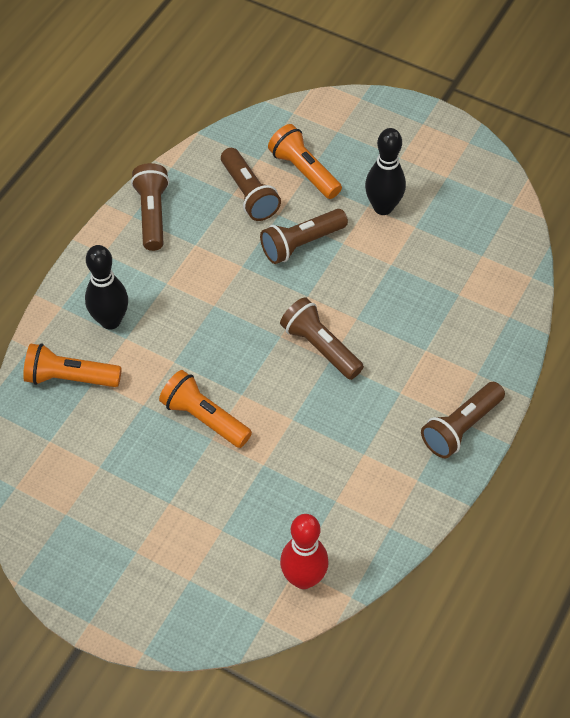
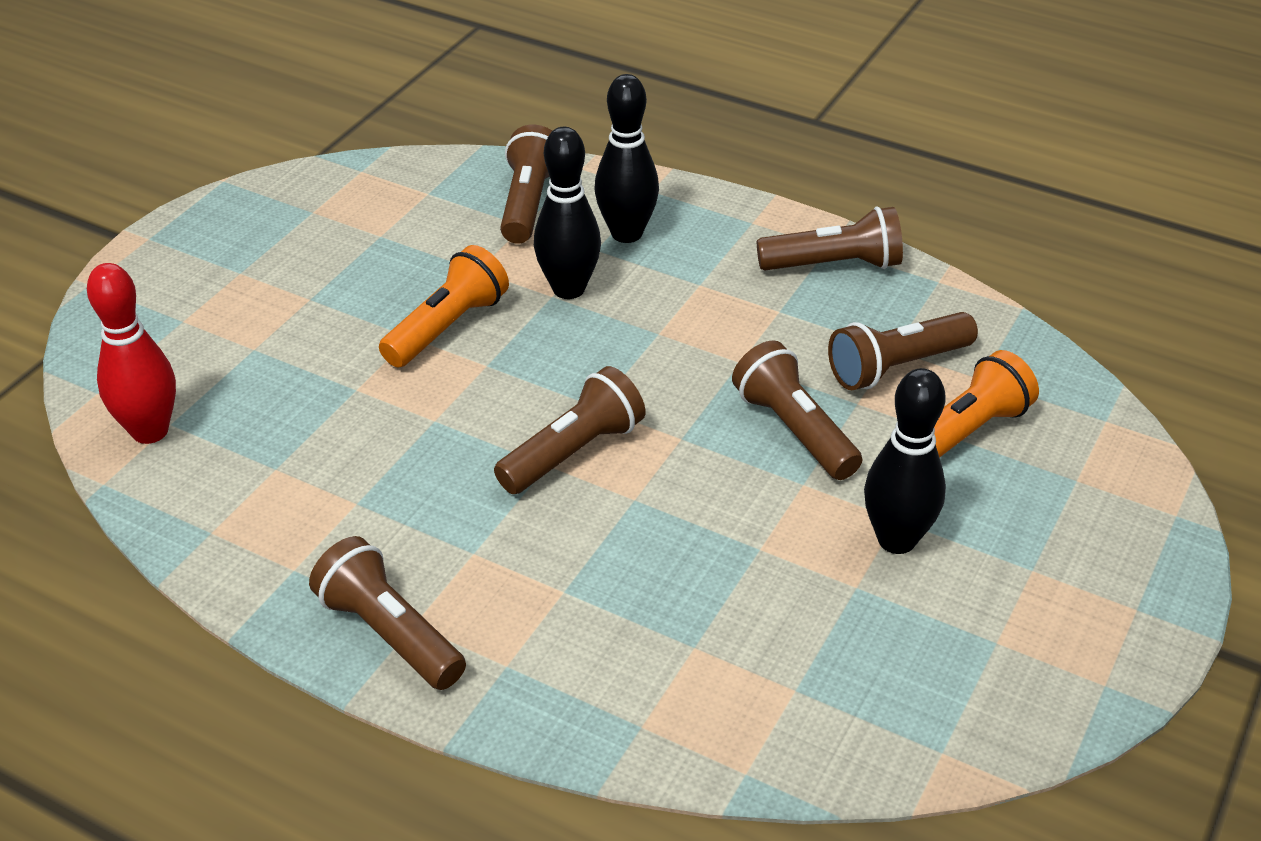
camera: 90 degrees right, 15 degrees down
orange flashlight [23,343,122,387] -> brown flashlight [500,124,552,244]
none -> black bowling pin [534,127,601,299]

